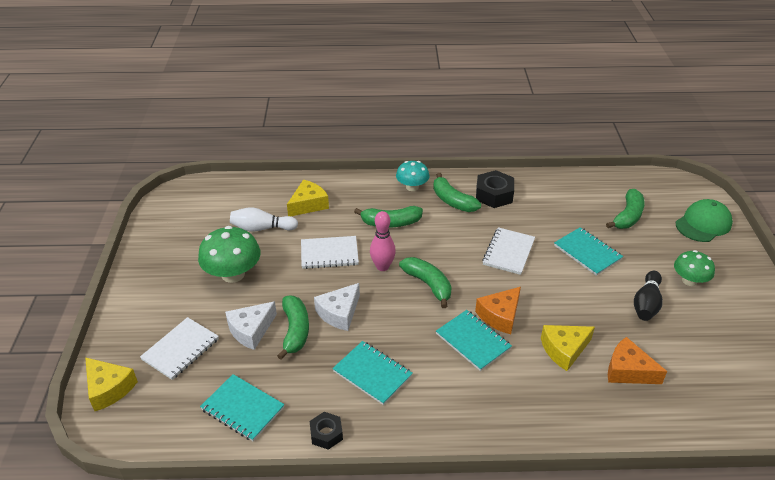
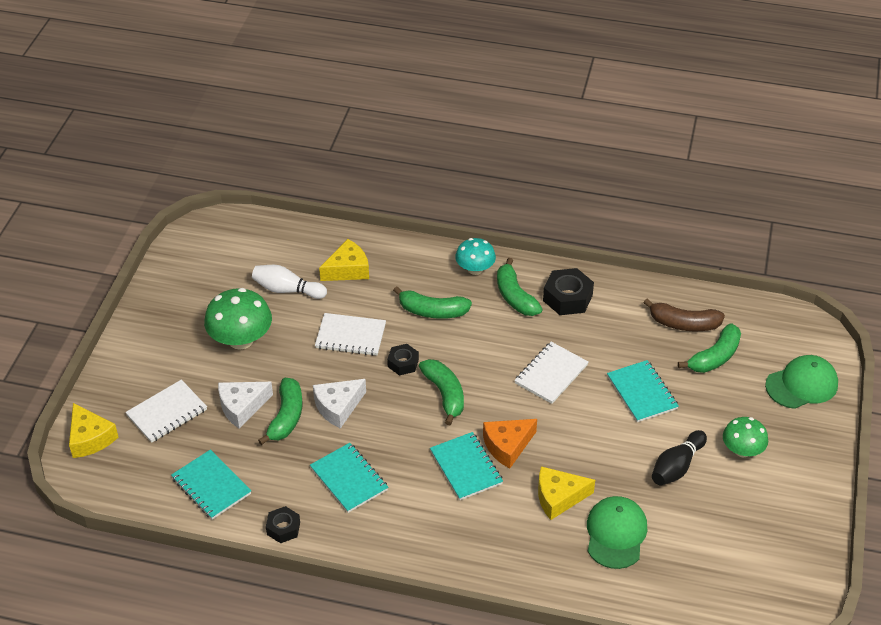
camera: 15 degrees right, 5 degrees up
pink bowling pin [370,211,396,271] -> black nut [387,344,419,375]
orange cheese [608,337,667,384] -> green cap [587,496,647,569]
none -> brown banana [643,299,725,331]

